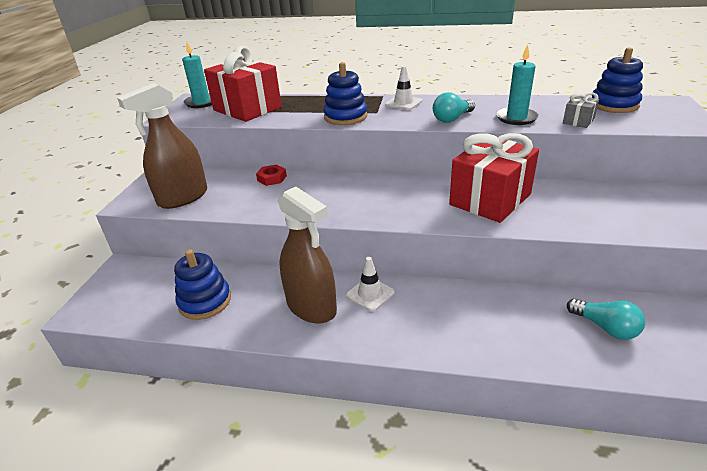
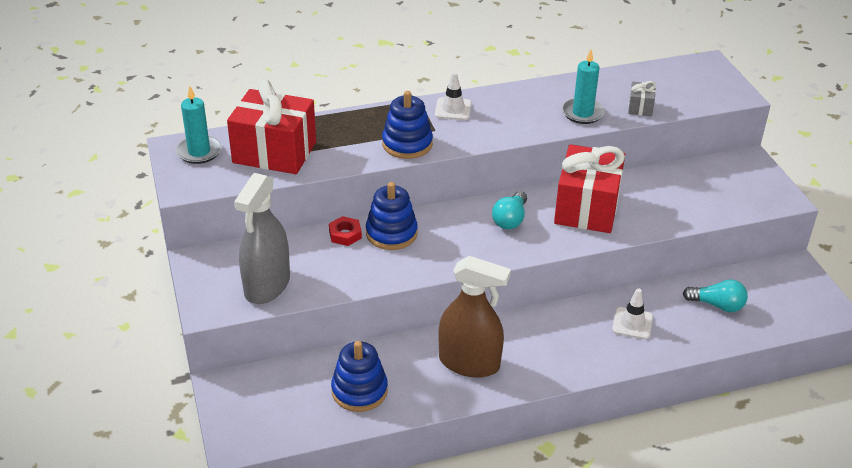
camera: 30 degrees left, 5 degrees up
brown spray bottle [117,83,207,209] -> grey spray bottle [234,173,290,304]
white traffic cone [346,257,395,312] -> white traffic cone moved to [612,288,653,339]
turquoise light bulb [433,92,475,123] -> turquoise light bulb moved to [492,191,527,229]
blue stacking toy [592,47,643,113] -> blue stacking toy moved to [366,182,418,250]

